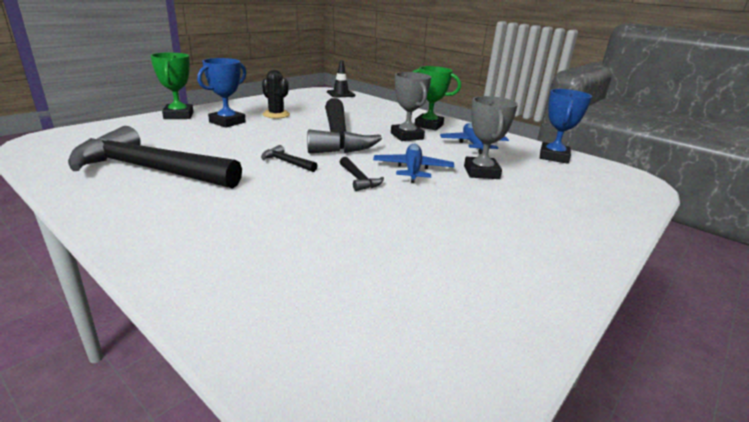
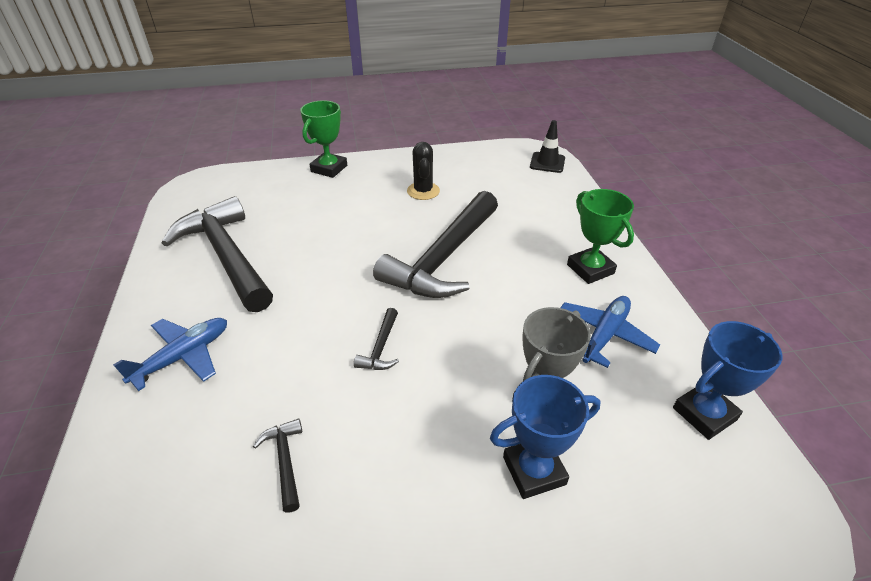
camera: 40 degrees right, 15 degrees up
blue trophy [197,58,246,128] -> blue trophy moved to [490,375,601,499]
black hammer [261,145,318,172] -> black hammer moved to [253,418,302,513]
blue plane [373,144,455,183] -> blue plane moved to [113,318,227,391]
grey trophy [391,72,431,141] -> none

